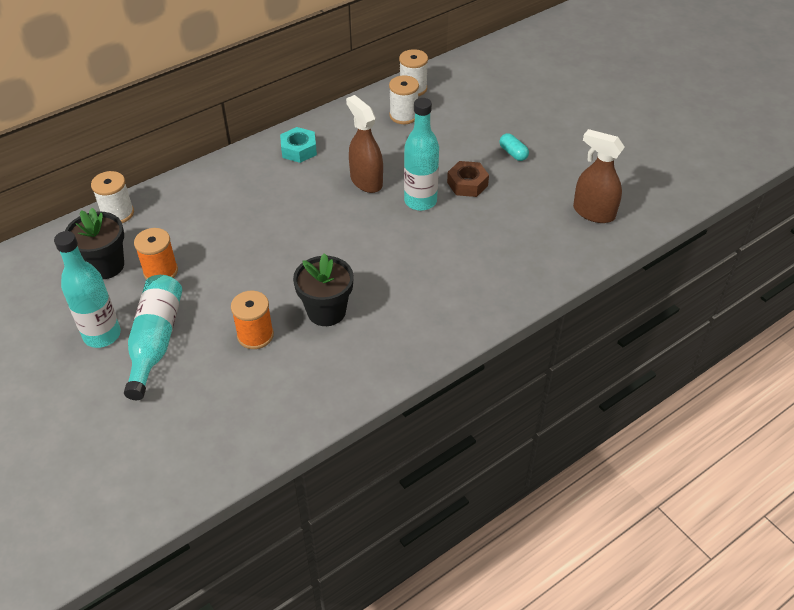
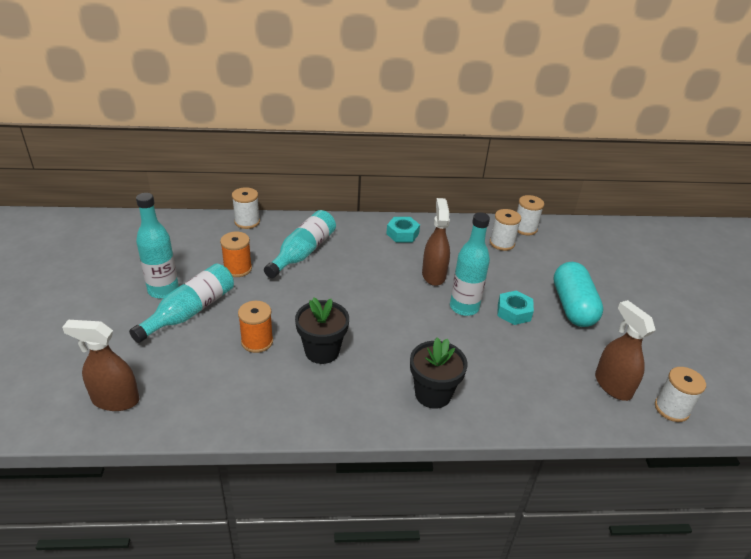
camera: 30 degrees right, 10 degrees down
black flower pot [65,208,124,279] -> black flower pot moved to [410,337,468,409]
brown nut [447,161,489,197] -> turquoise nut [497,290,534,325]
turquoise capsule [499,133,529,161] -> turquoise capsule [554,262,603,327], size x2.30
none -> brown spray bottle [62,320,139,411]
none -> turquoise bottle [264,210,336,278]
none -> white spool [655,367,706,422]

